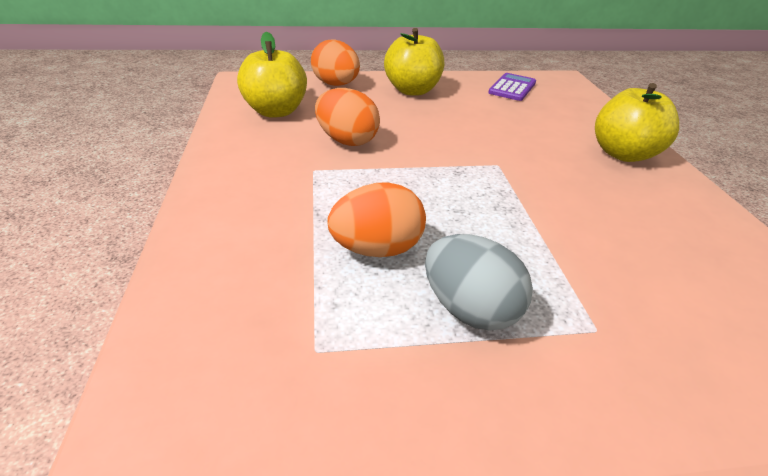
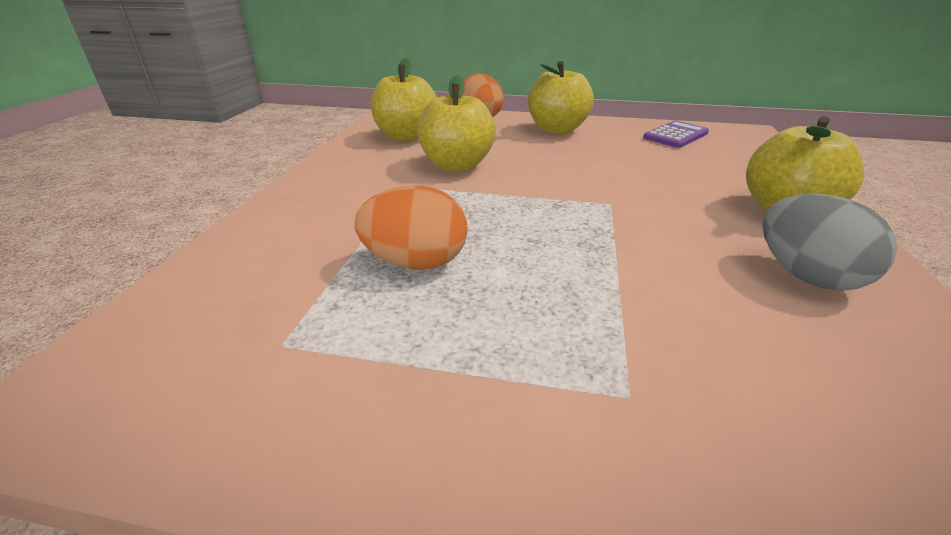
camera: 20 degrees right, 5 degrees down
orange egg [315,88,380,146] -> yellow apple [417,75,496,172]
grey egg [425,234,533,331] -> grey egg moved to [763,194,897,291]

